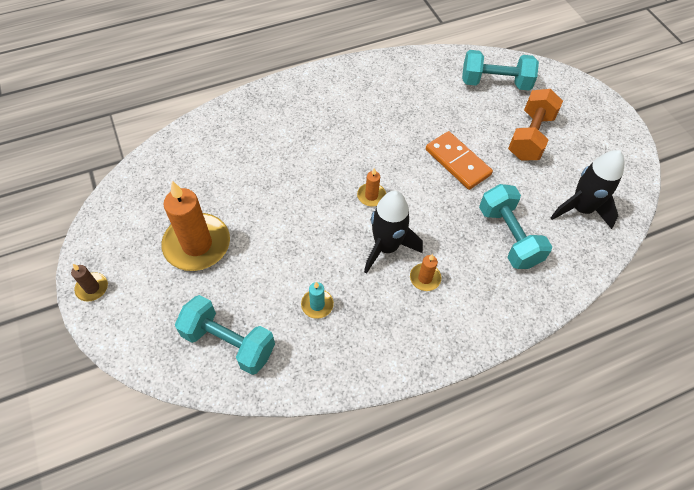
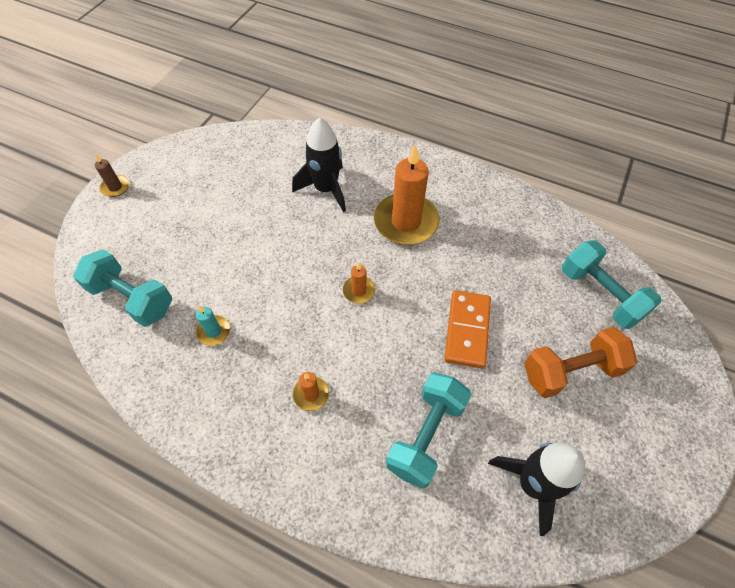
camera: 50 degrees right, 0 degrees up
orange candle [161,181,230,271] -> orange candle moved to [374,145,440,245]
turquoise dumbbell [175,295,275,375] -> turquoise dumbbell turned 45 degrees counterclockwise [73,249,172,327]
black rocket [364,191,423,274] -> black rocket moved to [292,117,346,212]

